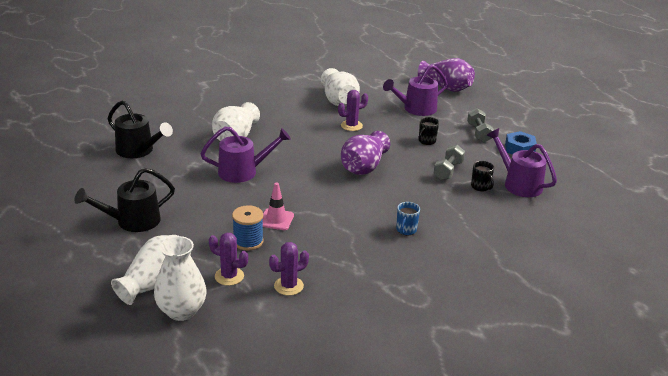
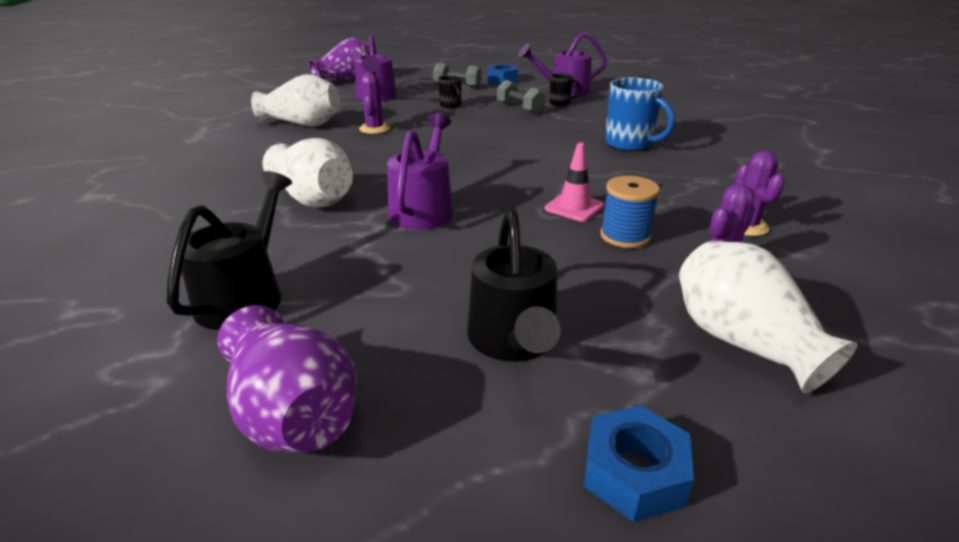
camera: 65 degrees left, 0 degrees up
black watering can [107,100,173,158] -> black watering can turned 45 degrees counterclockwise [167,171,292,330]
white vase [154,236,207,321] -> none
purple vase [341,131,390,175] -> purple vase moved to [217,305,357,452]
blue mug [396,202,420,235] -> blue mug [605,78,675,151], size x1.82
none -> blue nut [584,405,694,522]

